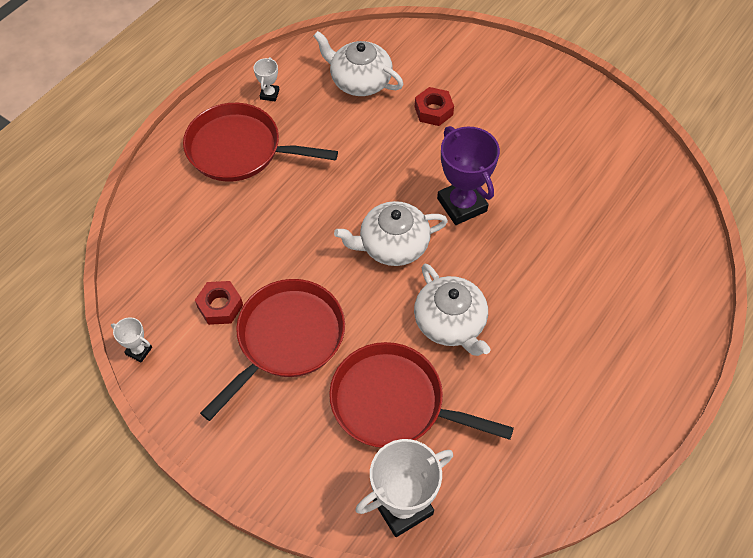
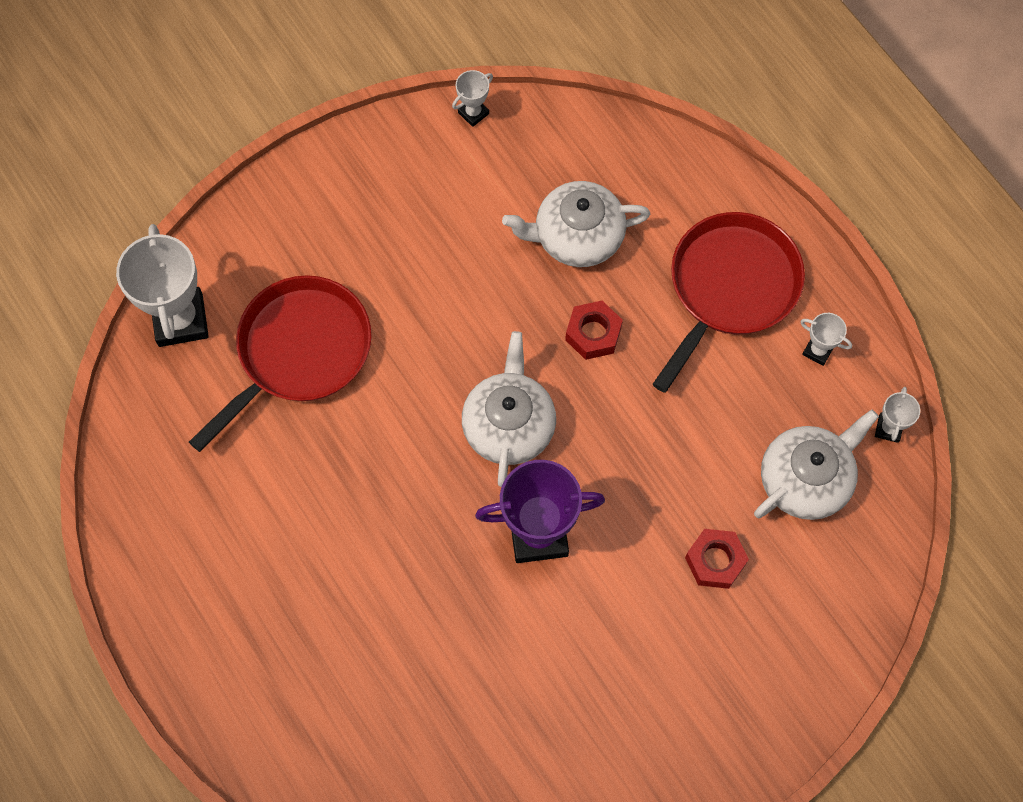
camera: 110 degrees right, 10 degrees up
red nut [195,281,243,325] -> red nut moved to [565,301,623,360]
red pan [200,279,345,421] -> none
white teapot [414,263,491,356] -> white teapot moved to [502,181,650,267]
none -> white trophy [875,387,920,443]

